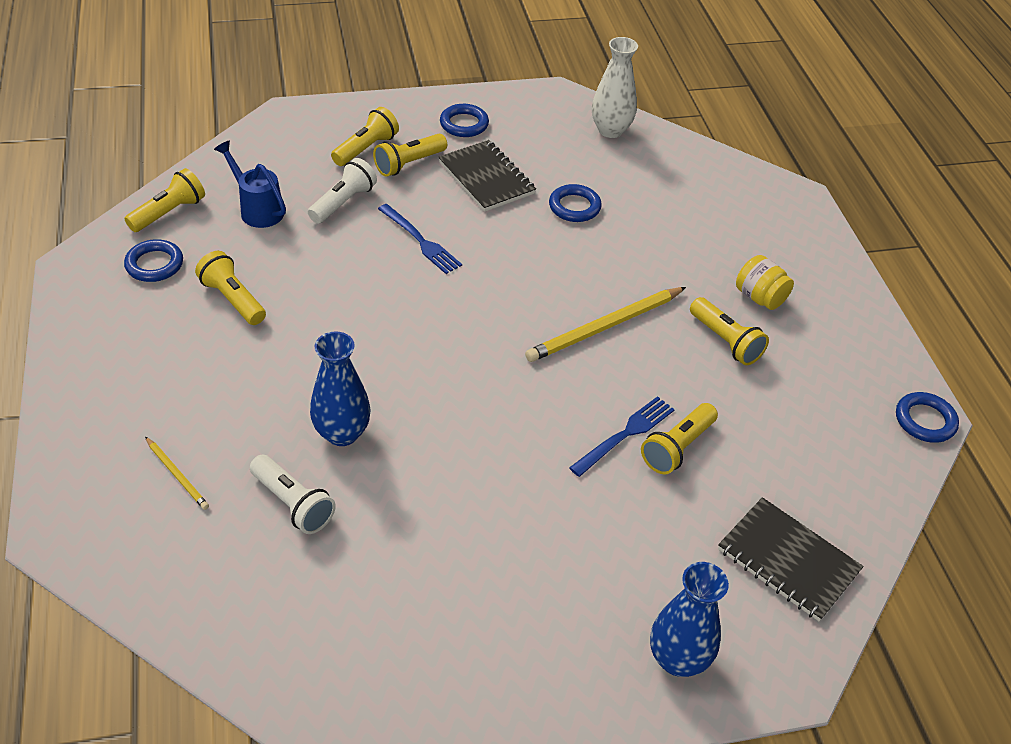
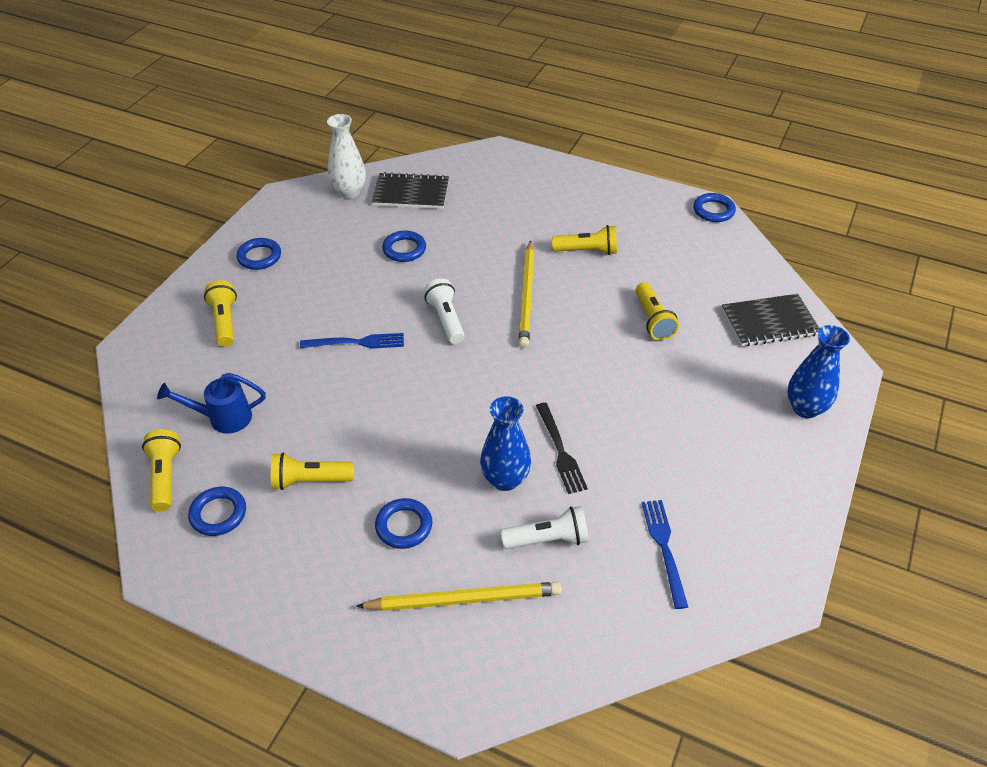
camera: 50 degrees left, 0 degrees up
yellow pencil [145,437,209,510] -> yellow pencil [356,582,562,611], size x1.98
white flashlight [308,158,377,224] -> white flashlight moved to [424,278,465,344]
yellow flashlight [373,134,447,177] -> none
black notebook [438,140,536,212] -> black notebook moved to [371,172,449,209]
blue fork [569,396,675,477] -> blue fork moved to [642,500,688,609]
yellow jar [736,255,794,310] -> none
none -> blue ring [375,498,432,549]
none -> black fork [536,403,588,494]

